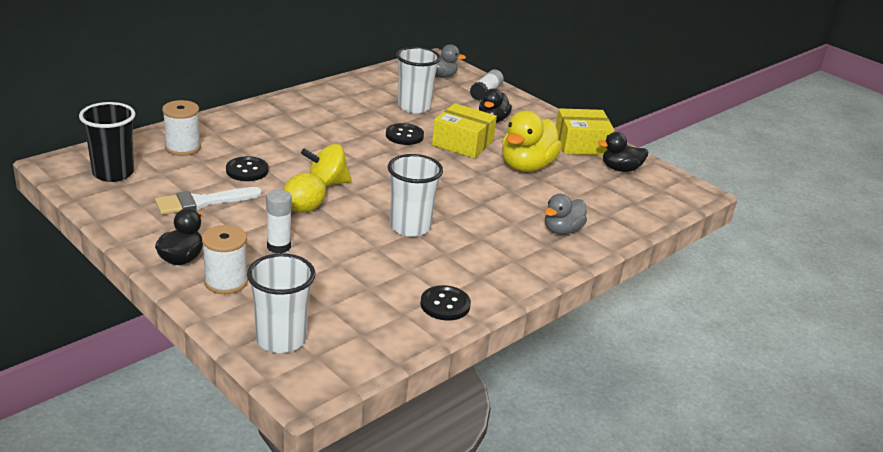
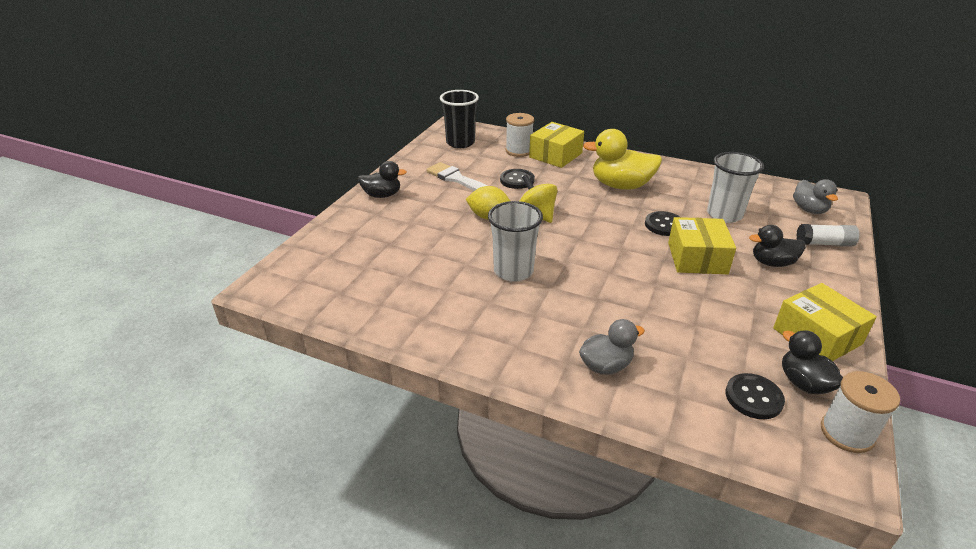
camera: 70 degrees right, 5 degrees up
white spool [202,225,248,294] -> white spool moved to [821,371,900,453]
white cup [247,253,316,353] -> none
white glue stick [266,189,292,253] -> none
black button [420,285,471,321] -> black button moved to [725,373,785,419]
yellow duck [502,111,562,172] -> yellow duck moved to [583,129,662,190]
grey duck [545,194,587,234] -> grey duck turned 135 degrees clockwise [579,319,645,375]
none -> yellow box [529,122,584,168]

